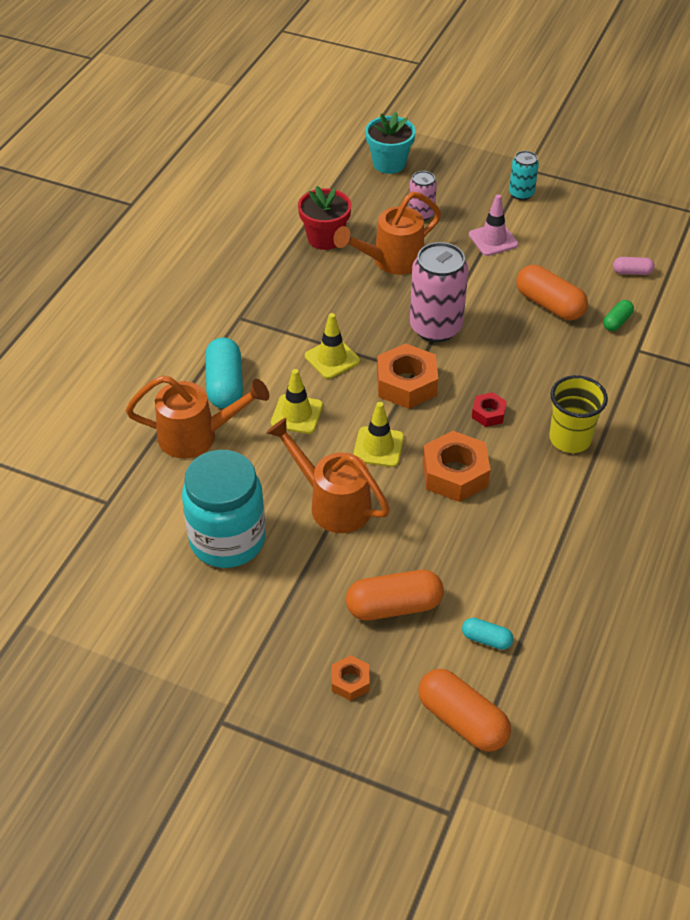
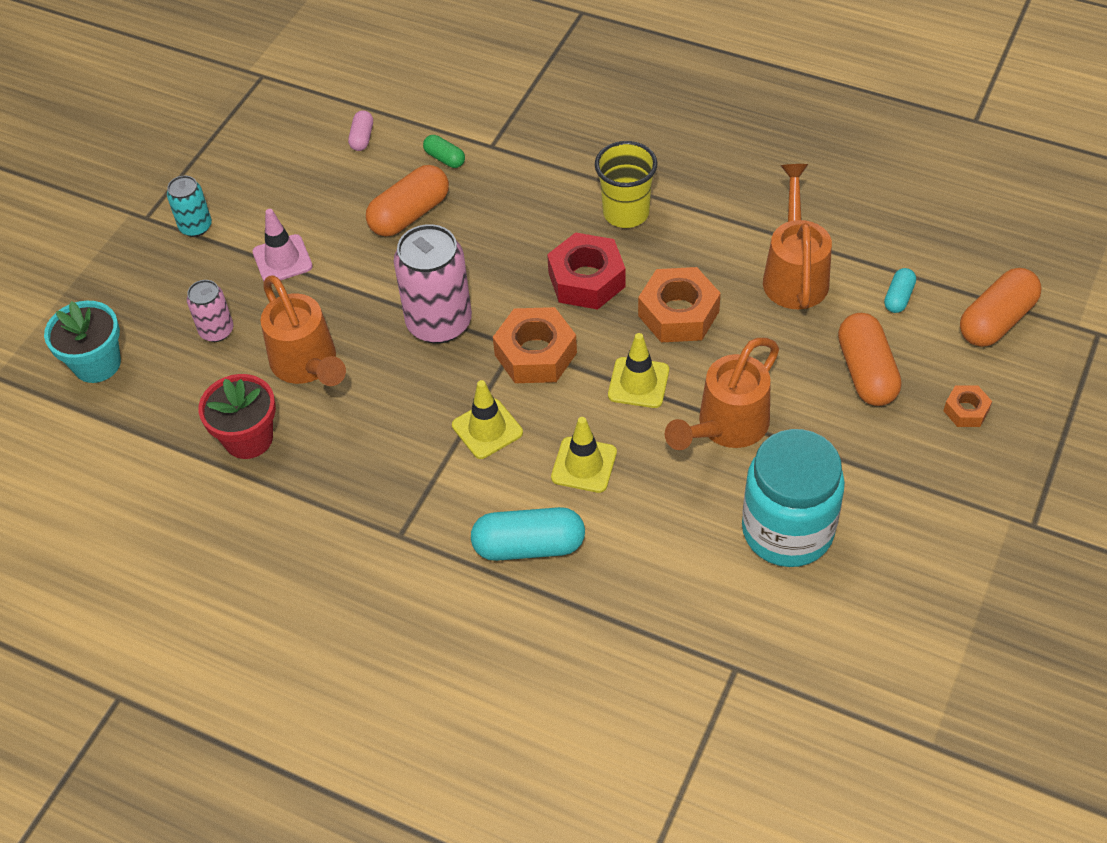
camera: 85 degrees left, 5 degrees up
orange watering can [126,375,269,458] -> orange watering can moved to [763,164,832,309]
red nut [472,392,507,427] -> red nut [547,232,626,310], size x1.89

